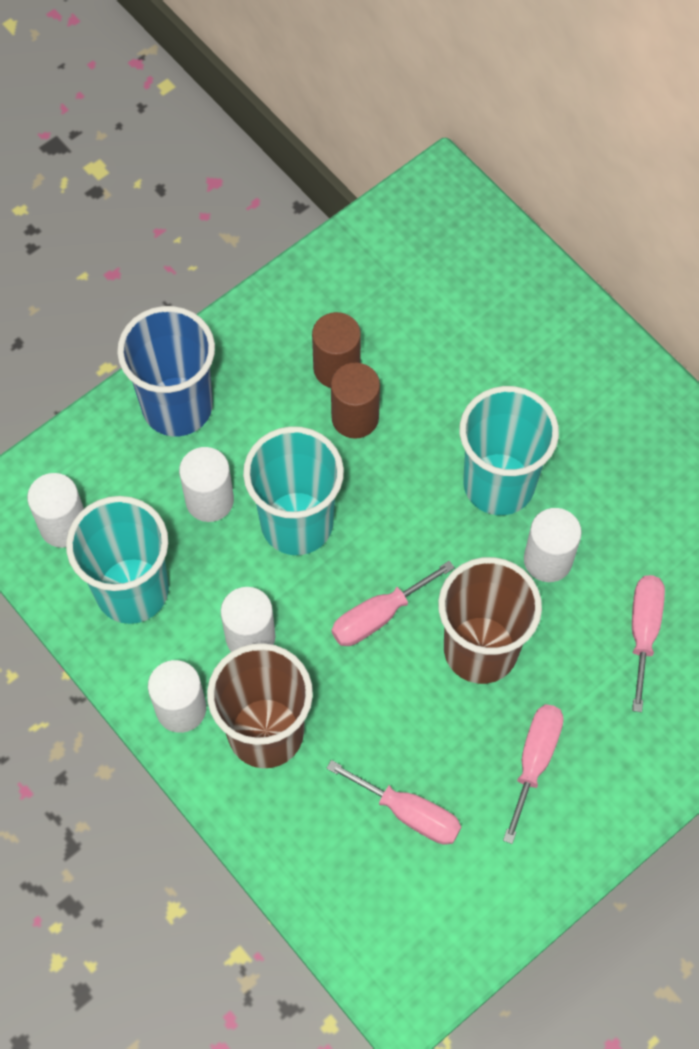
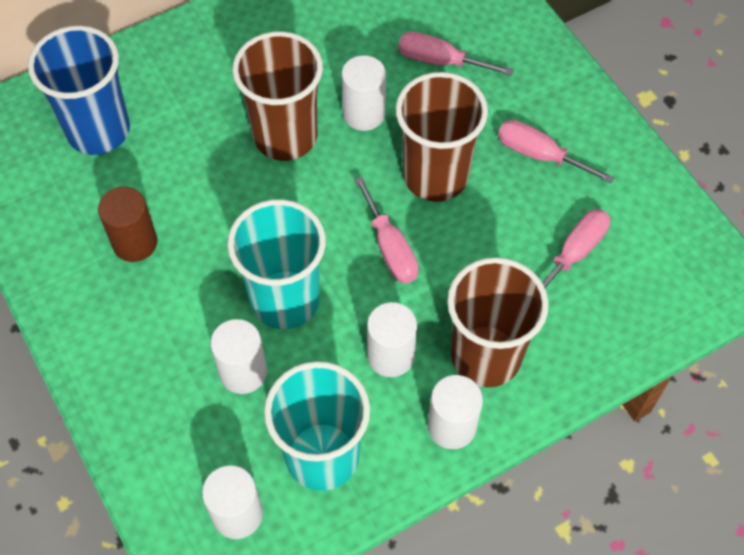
camera: 80 degrees left, 5 degrees down
blue cup [117,306,215,436] -> blue cup moved to [28,26,130,155]
brown cylinder [331,363,380,439] -> none
turquoise cup [460,386,559,515] -> brown cup [232,31,323,161]

